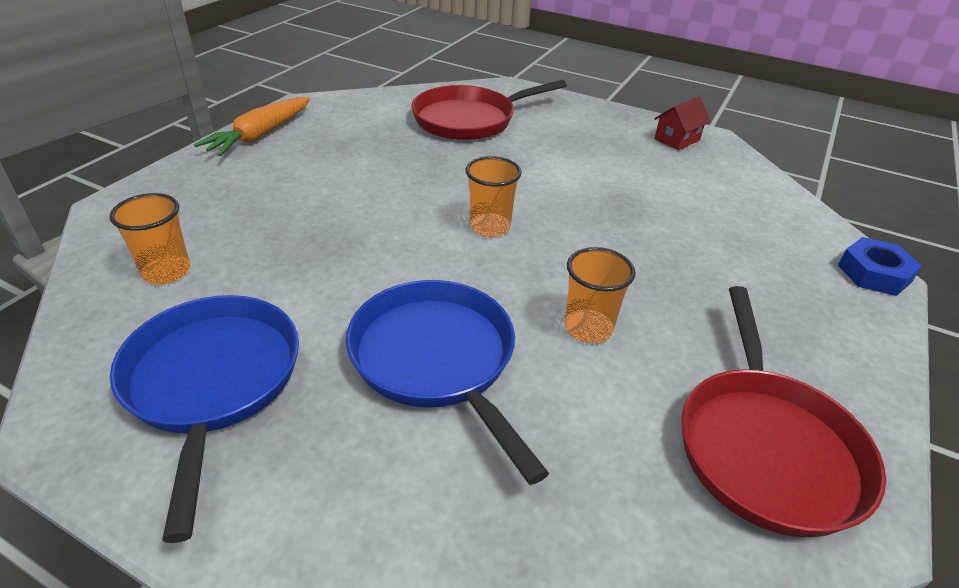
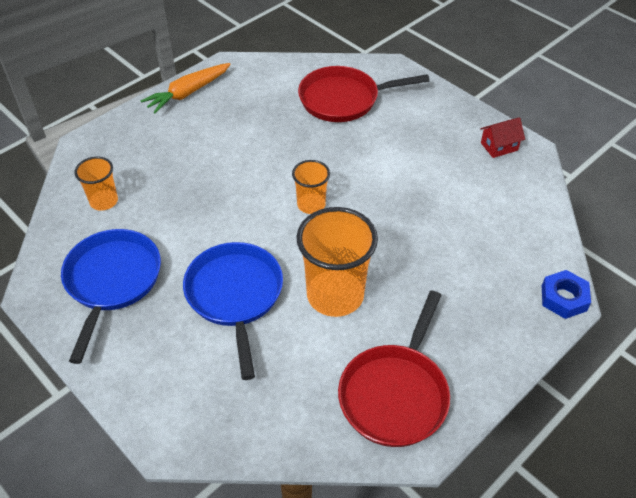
camera: 20 degrees right, 10 degrees up
orange cup [564,247,636,343] -> orange cup [297,207,378,317], size x1.83

